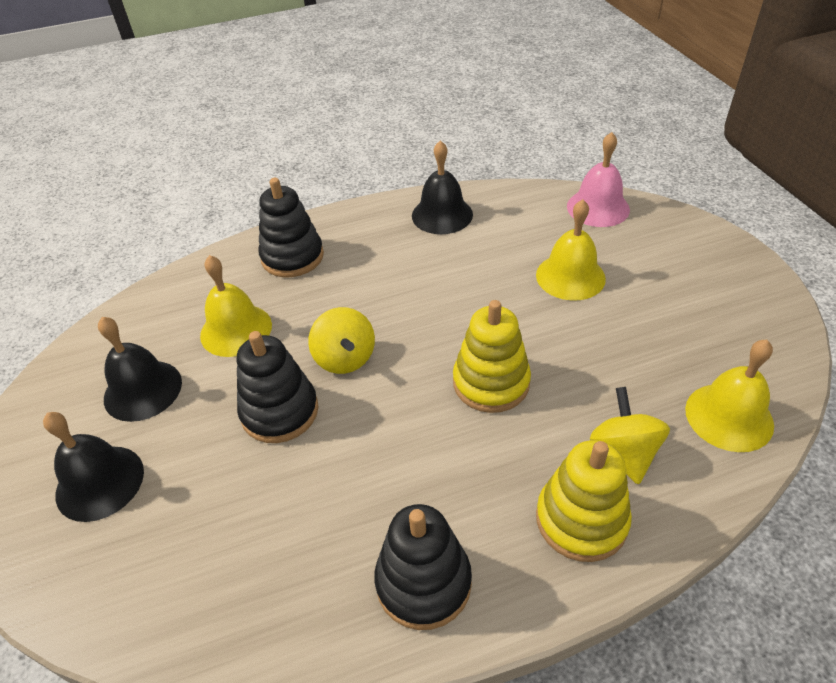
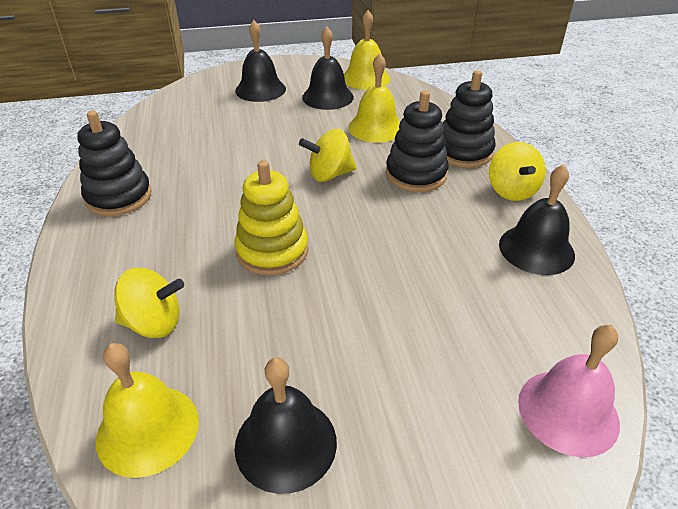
camera: 95 degrees right, 5 degrees down
black stacking toy [237,331,318,443] -> black stacking toy moved to [386,90,449,192]
yellow bell [536,199,606,301] -> yellow bell moved to [344,10,390,90]
yellow stacking toy [536,440,632,562] -> none
none -> black bell [235,357,337,494]
none -> yellow spinning top [489,142,546,201]

